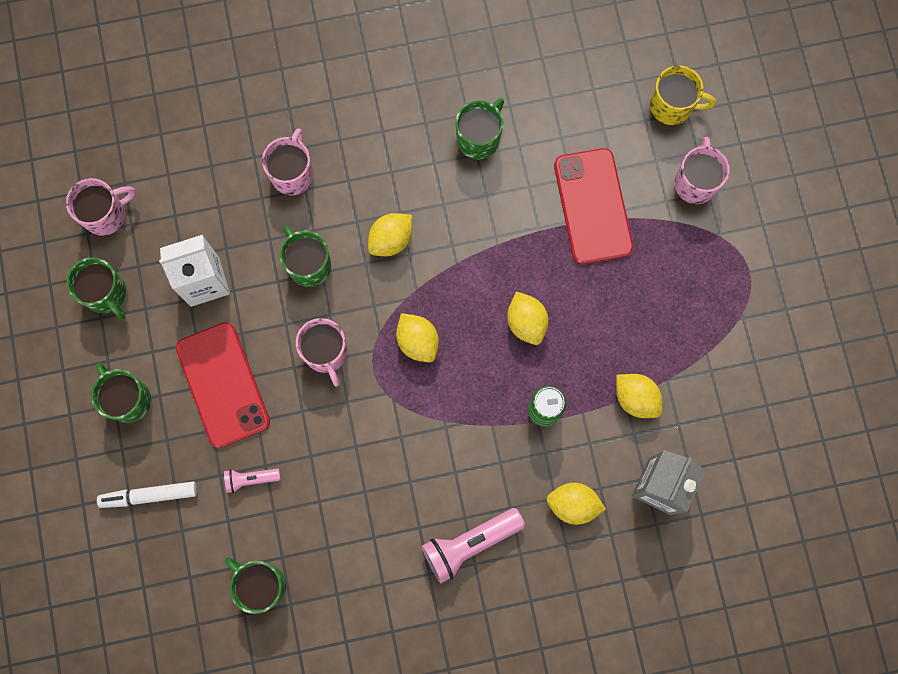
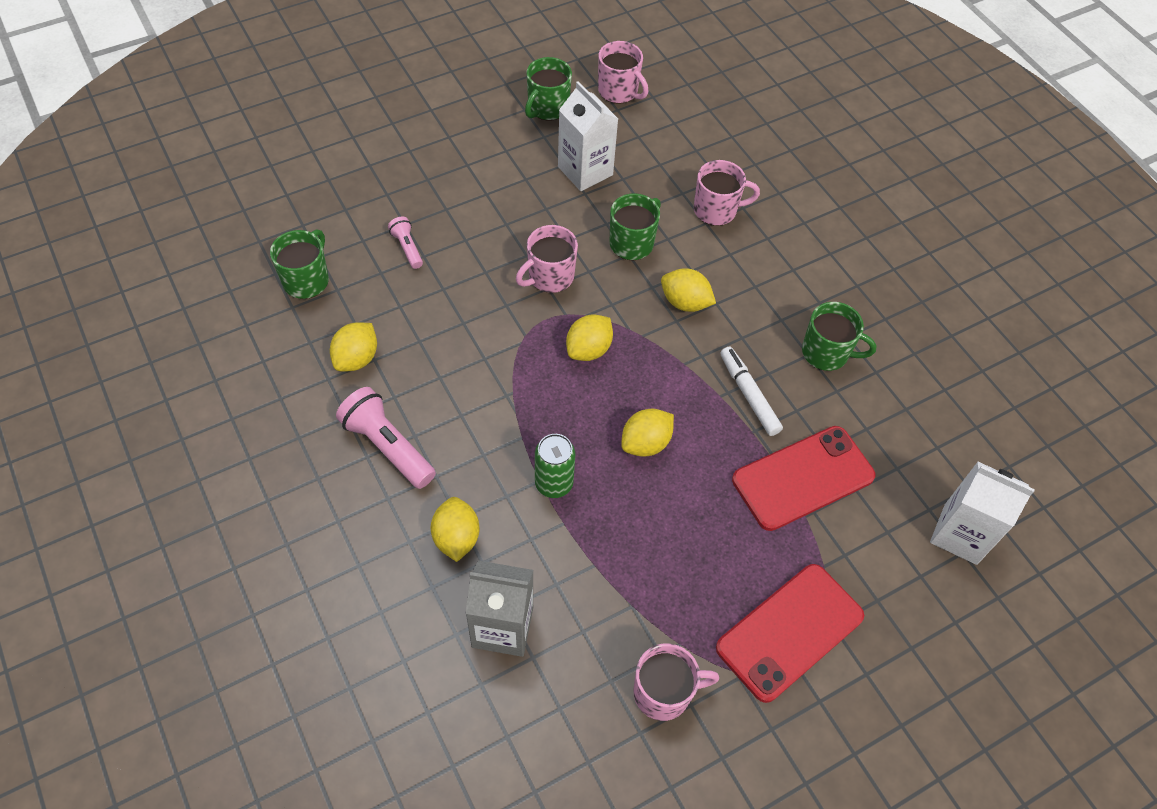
camera: 70 degrees right, 20 degrees down
green mug [91,363,151,423] -> none
white marker [97,481,197,508] -> white marker moved to [720,347,783,436]
red phone [176,322,270,448] -> red phone moved to [716,564,864,703]
yellow lemon [616,374,662,418] -> yellow lemon moved to [330,322,377,371]
yellow mug [650,65,716,125] -> white carton [930,461,1035,565]
pink mug [675,137,730,204] -> pink mug moved to [634,644,719,721]

